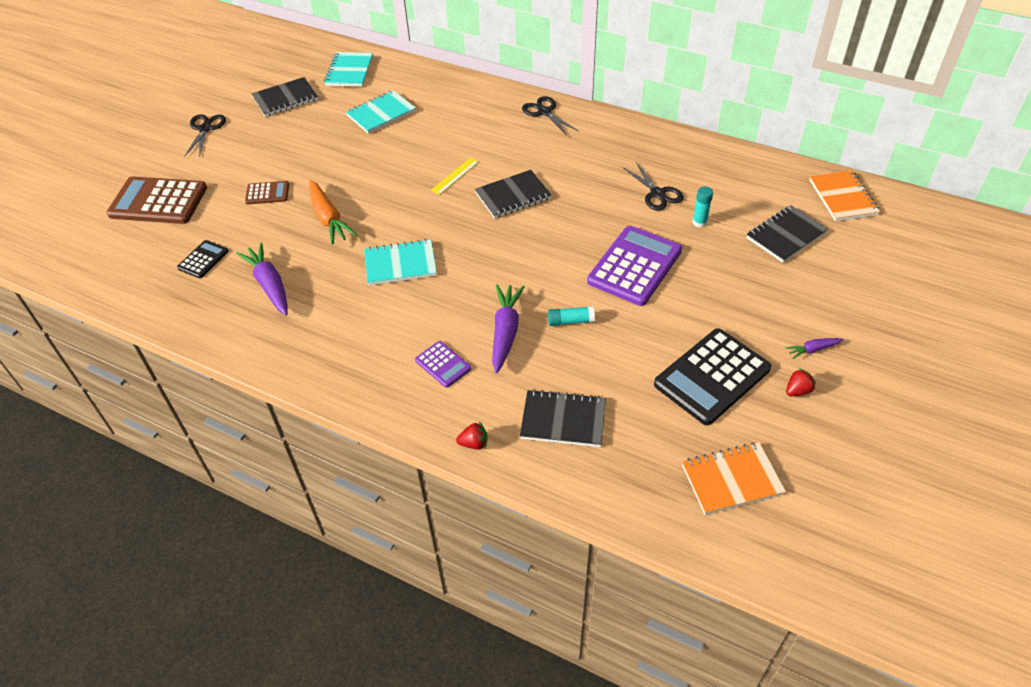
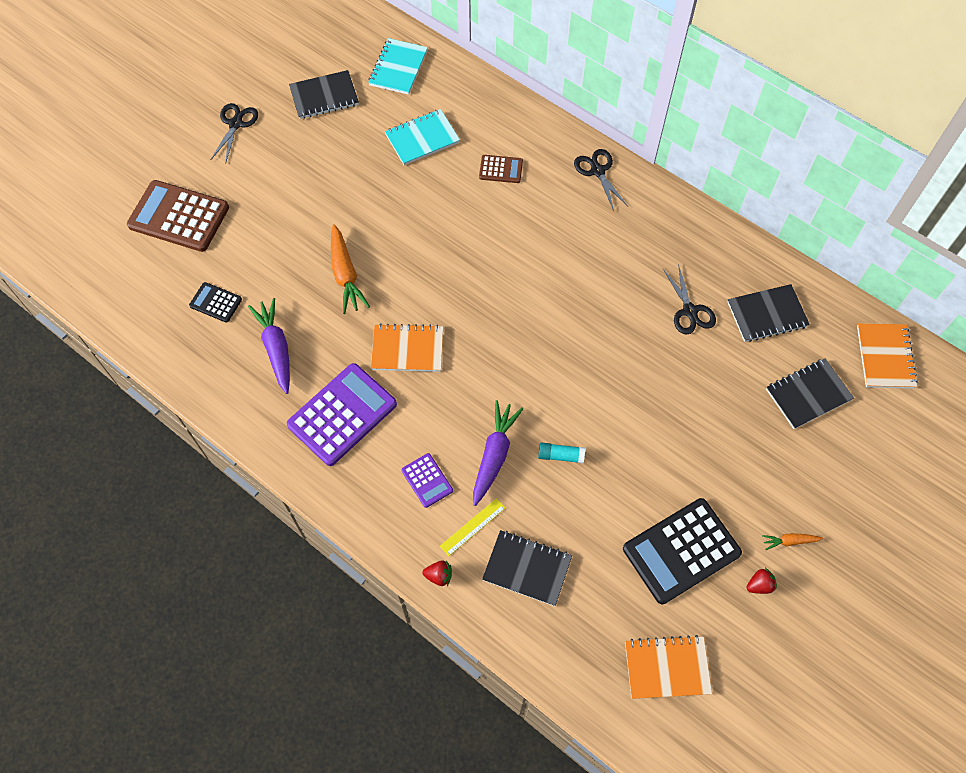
camera: 10 degrees right, 15 degrees up
black calculator [177,240,229,278] -> black calculator turned 105 degrees counterclockwise [189,282,242,323]
brown calculator [245,181,289,204] -> brown calculator moved to [479,155,523,183]
turquoise notebook [364,239,437,285] -> orange notebook [371,323,443,372]
yellow ruler [431,158,479,195] -> yellow ruler moved to [440,498,505,556]
black notebook [475,170,551,218] -> black notebook moved to [728,284,810,342]
purple calculator [587,226,682,306] -> purple calculator moved to [287,363,397,466]
turquoise glue stick [692,187,713,227] -> none
purple carrot [785,338,844,359] -> orange carrot [762,533,823,550]

